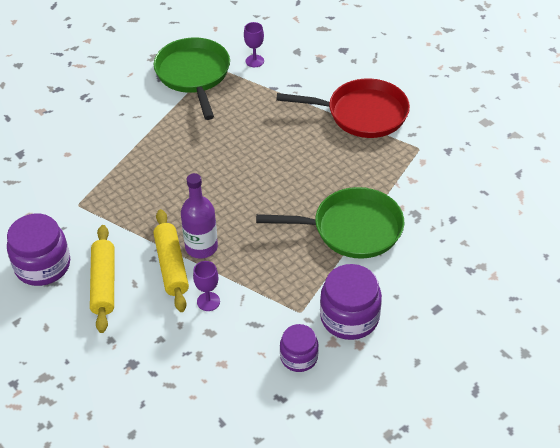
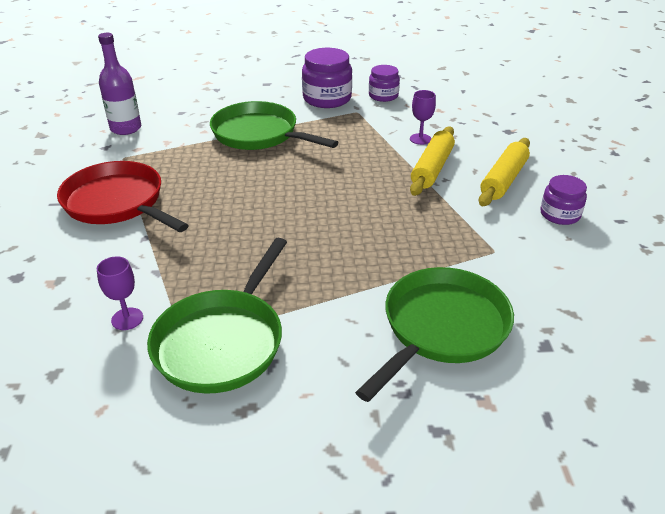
camera: 145 degrees left, 10 degrees down
purple jar [7,214,70,286] -> purple jar [540,175,587,225], size x0.62
purple bottle [181,173,218,259] -> purple bottle moved to [98,33,141,135]
none -> green pan [355,267,514,402]

